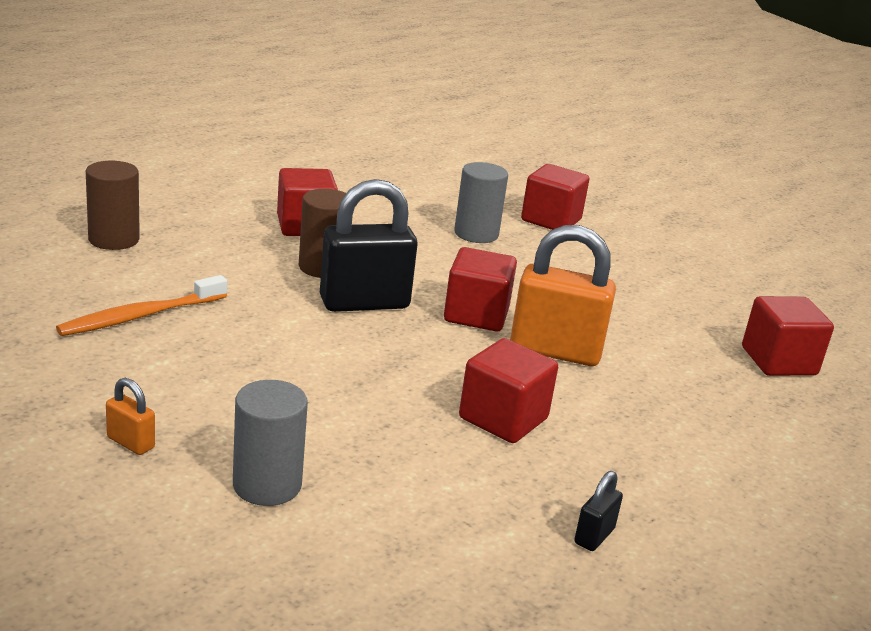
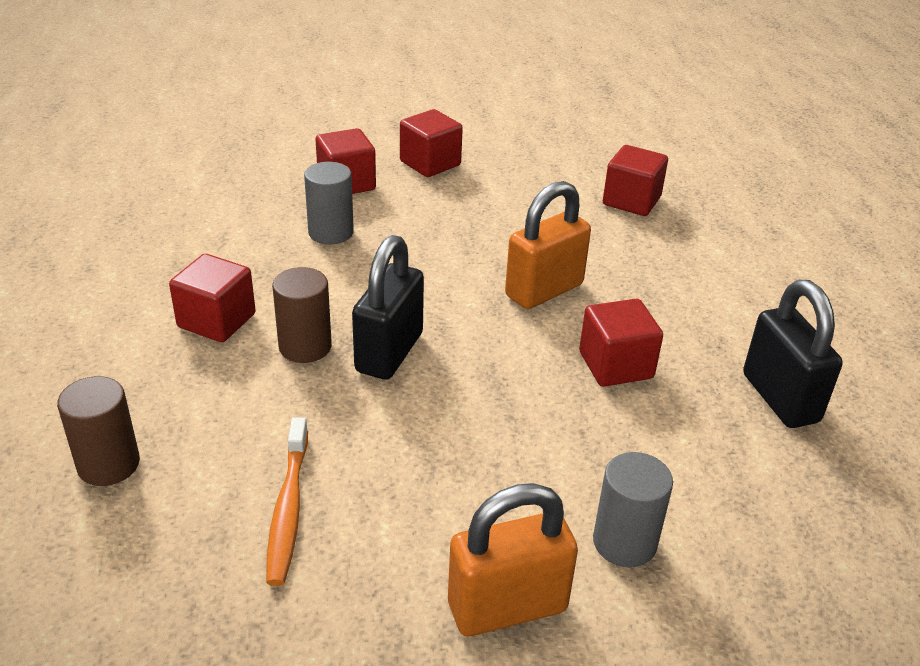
camera: 50 degrees left, 10 degrees up
orange padlock [106,378,155,455] -> orange padlock [448,483,578,636], size x2.26
red cube [444,247,517,331] -> red cube moved to [400,109,463,177]
black padlock [574,471,623,551] -> black padlock [743,280,843,428], size x2.26

